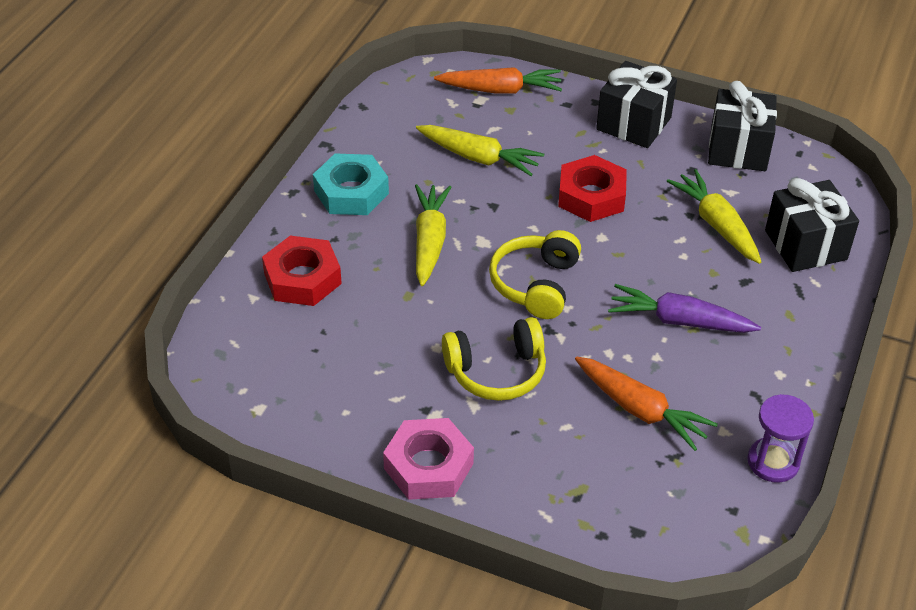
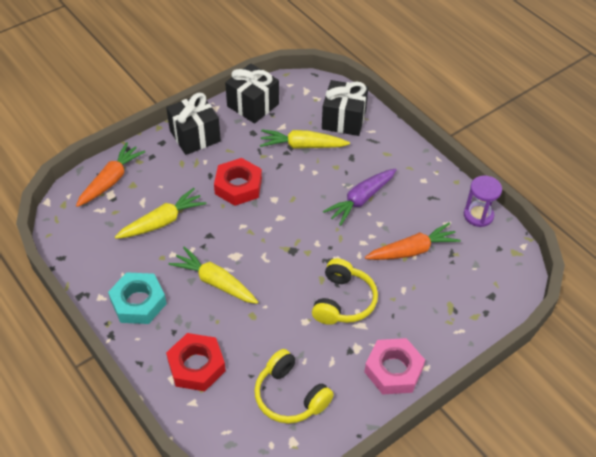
camera: 60 degrees left, 5 degrees up
yellow headphones [489,230,581,319] -> yellow headphones moved to [254,349,334,424]

